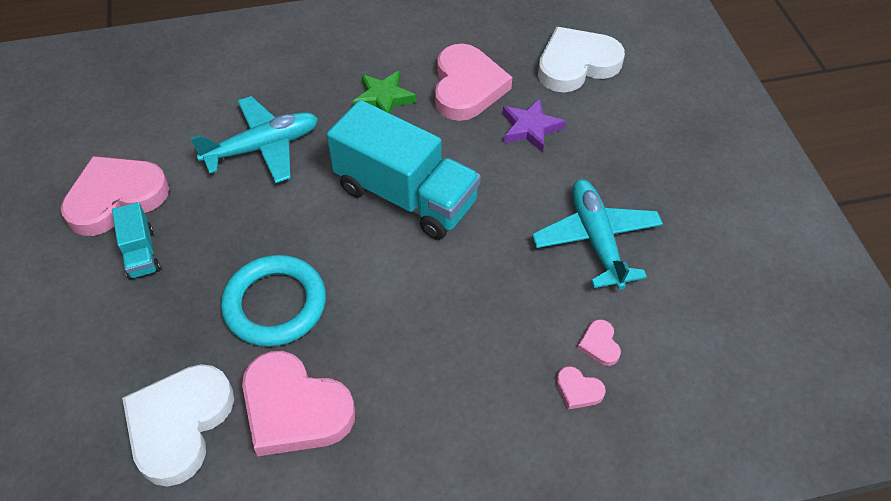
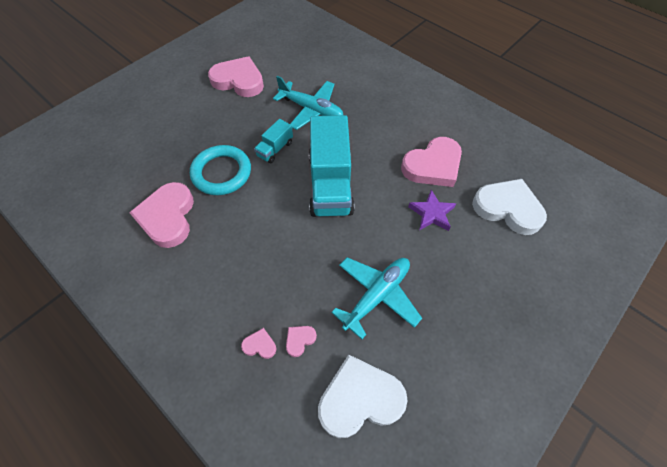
camera: 55 degrees right, 5 degrees up
turquoise truck [112,202,160,280] -> turquoise truck moved to [254,119,293,163]
white heart [122,364,234,487] -> white heart moved to [318,354,408,438]
green star [353,70,416,114] -> none
pink heart [556,366,606,410] -> pink heart turned 105 degrees clockwise [241,328,276,359]

